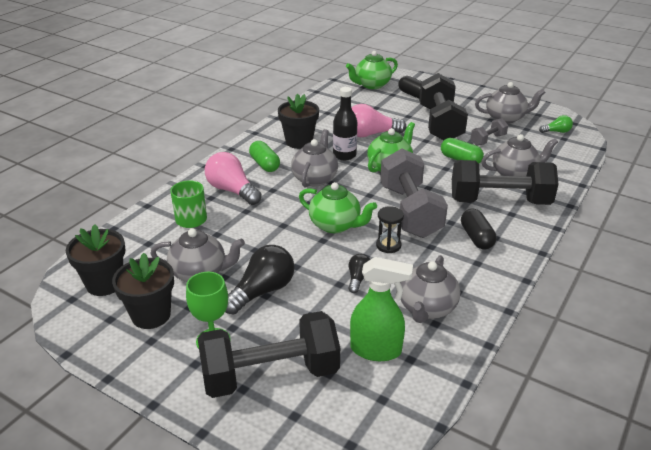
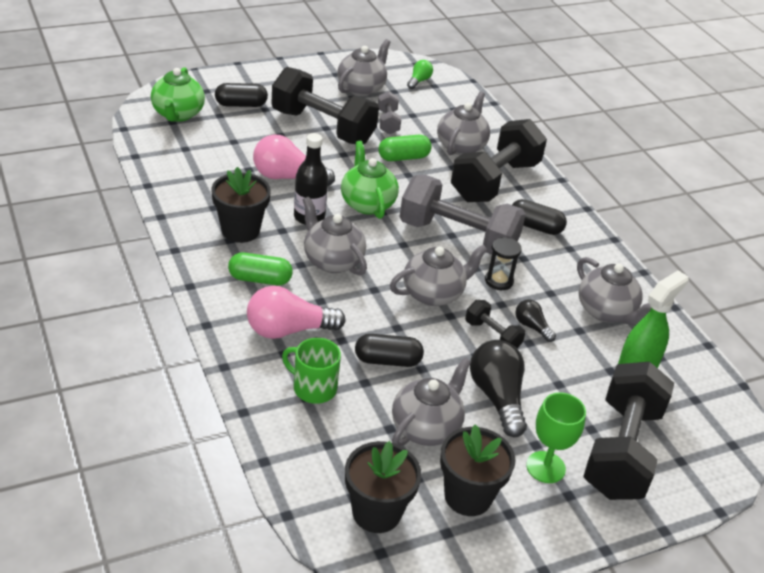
camera: 60 degrees left, 5 degrees up
green teapot [299,182,377,233] -> grey teapot [390,245,488,306]
pink light bulb [351,104,406,137] -> pink light bulb turned 75 degrees clockwise [253,134,335,186]
none -> black capsule [355,334,424,367]
none -> black dumbbell [465,300,525,348]

